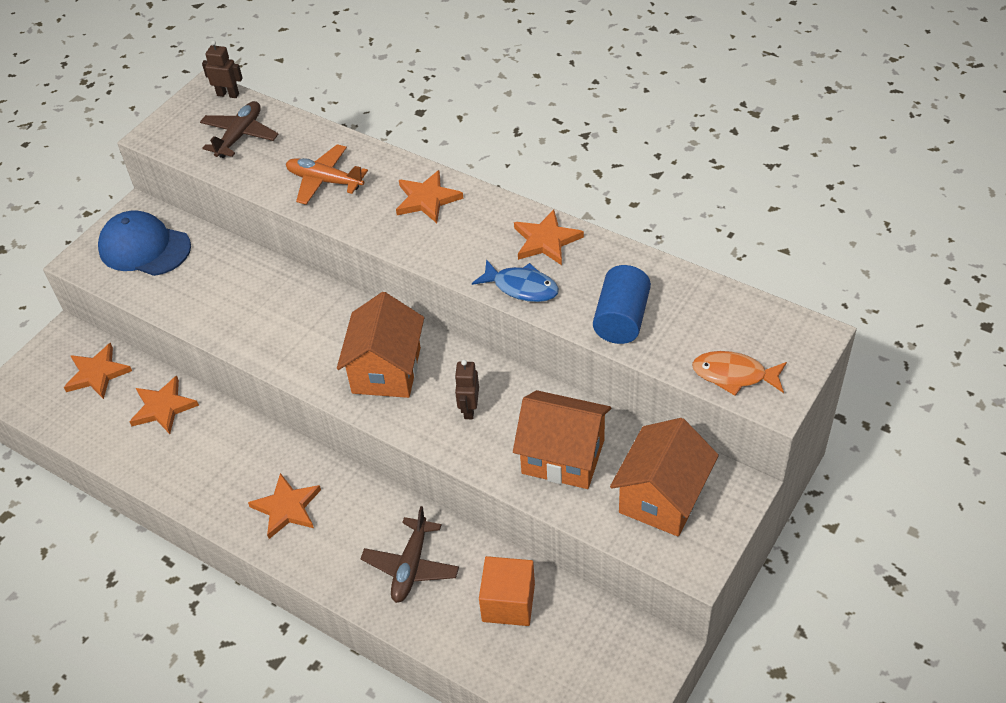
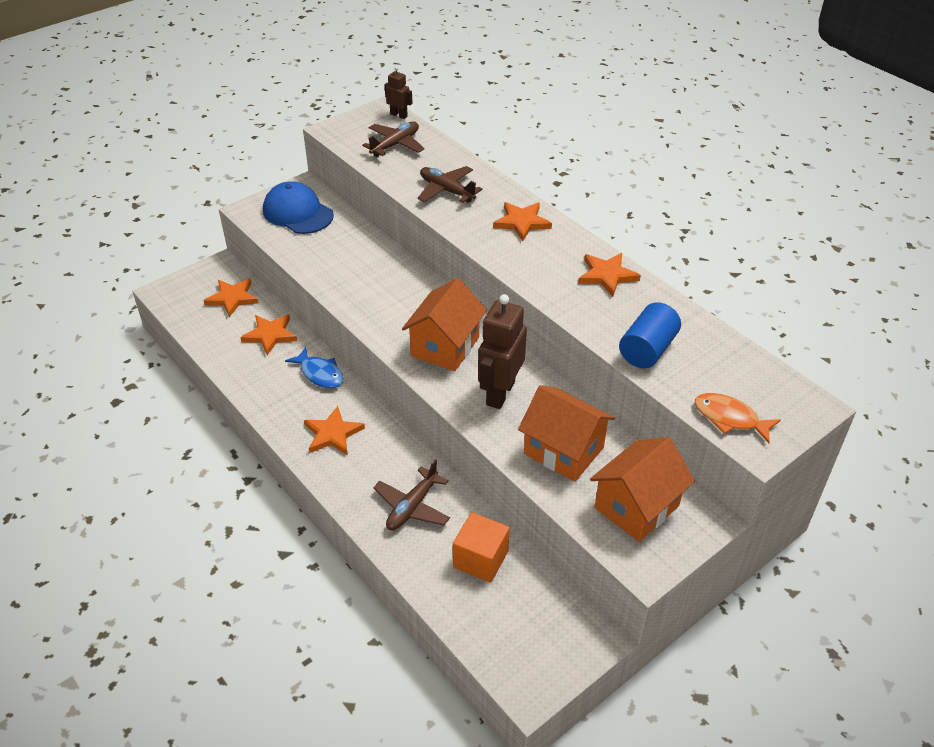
camera: 15 degrees right, 5 degrees down
orange plane [286,144,368,205] -> brown plane [418,166,482,203]
brown robot [455,360,479,419] -> brown robot [478,294,527,409], size x1.93
blue fish [472,259,559,302] -> blue fish moved to [285,347,343,389]

